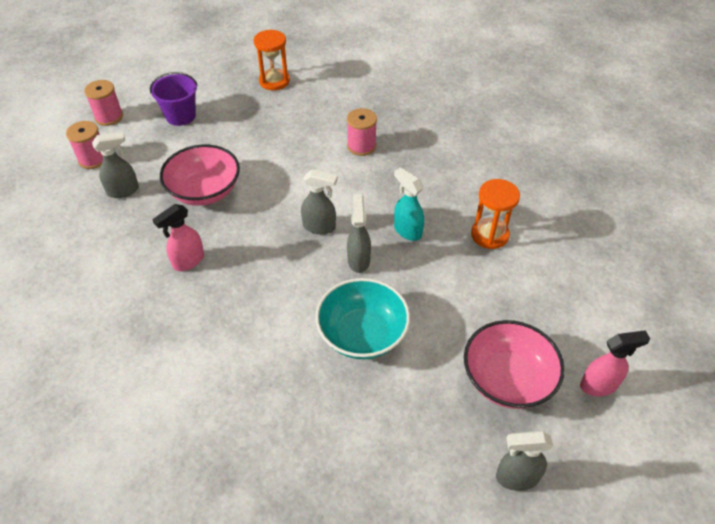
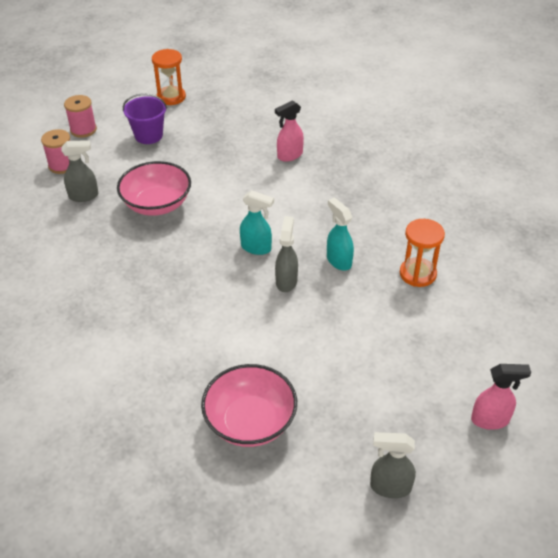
camera: 10 degrees right, 5 degrees down
pink spray bottle [152,204,204,271] -> pink spray bottle moved to [275,100,304,162]
orange hourglass [254,30,290,90] -> orange hourglass moved to [152,49,186,105]
grey spray bottle [301,169,338,234] -> turquoise spray bottle [240,190,274,255]
turquoise bowl [315,278,410,359] -> none
pink spool [347,108,377,156] -> none
pink bowl [464,320,565,409] -> pink bowl moved to [201,364,297,447]

